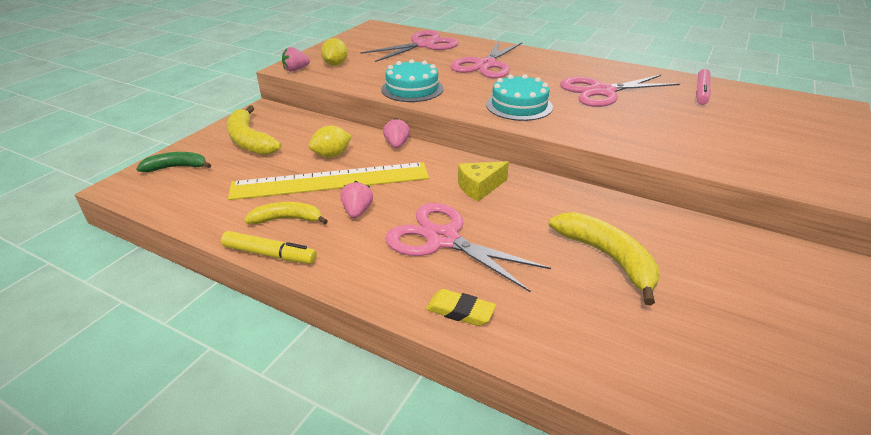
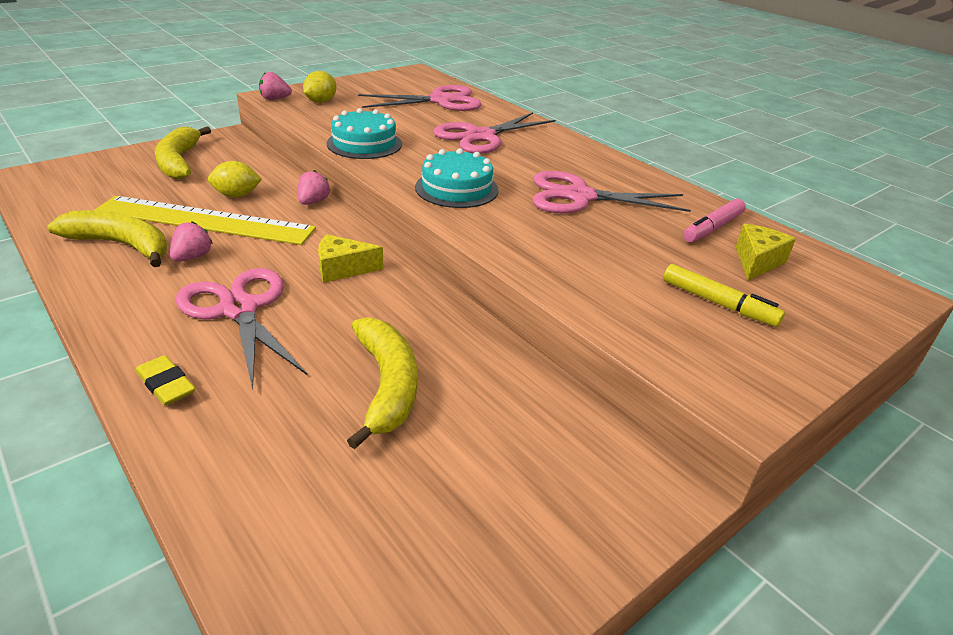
camera: 20 degrees right, 0 degrees up
green banana [136,152,211,172] -> none
yellow marker [221,231,317,264] -> yellow marker moved to [663,264,785,327]
yellow banana [244,202,328,224] -> yellow banana [48,210,167,267], size x1.57
none -> yellow cheese [736,224,796,281]

